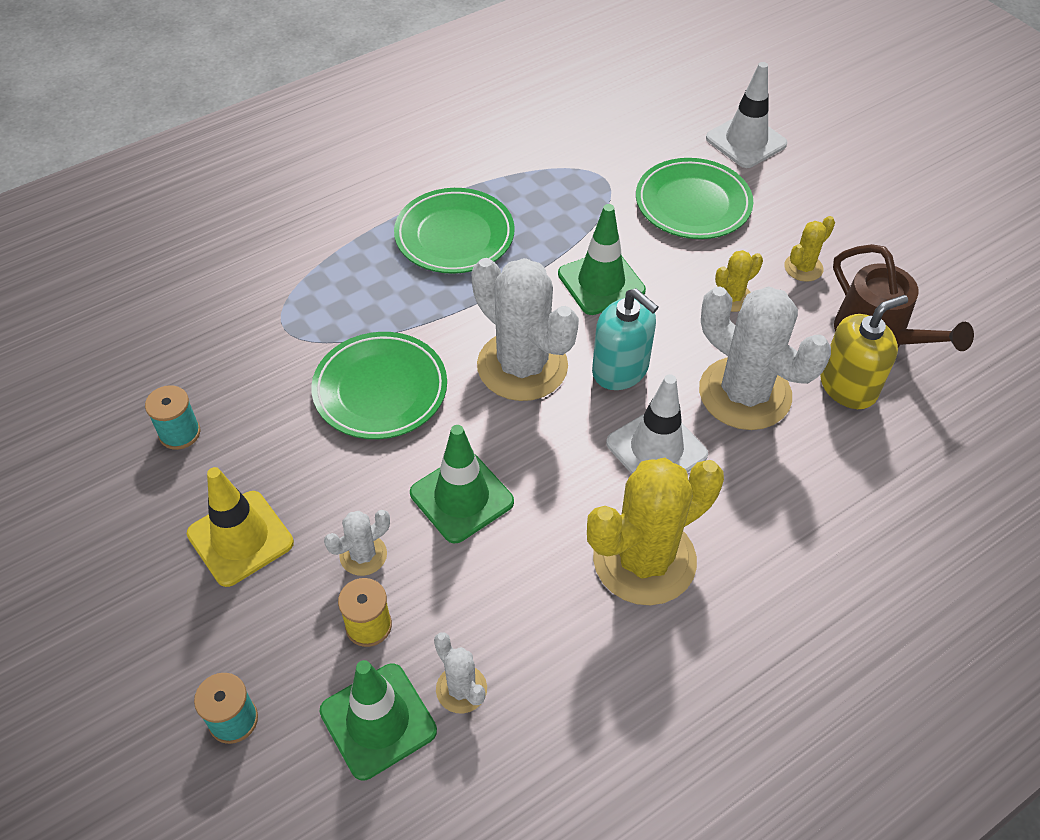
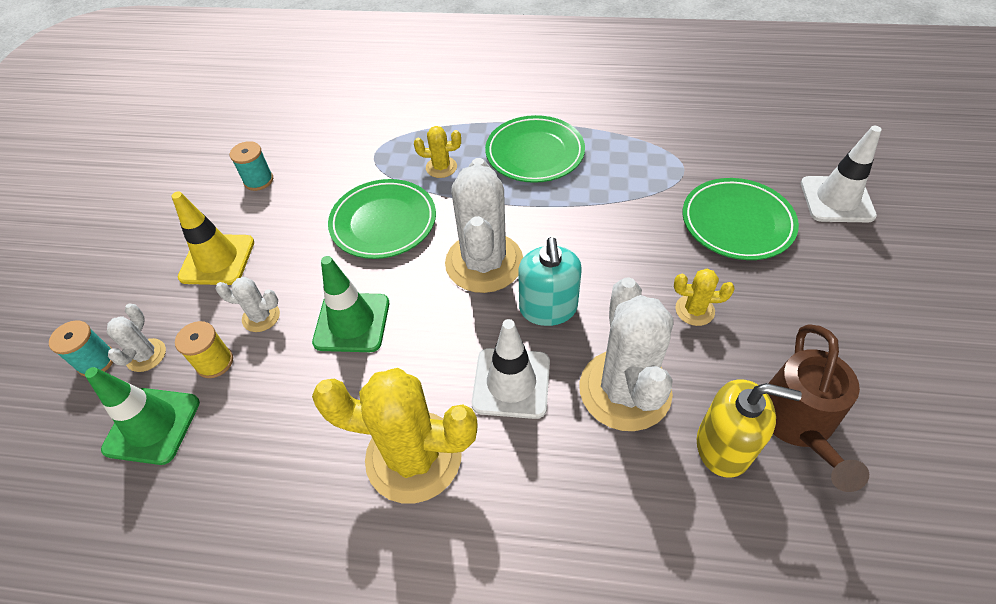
camera: 45 degrees right, 0 degrees up
white cactus [434,633,487,713] -> white cactus moved to [107,304,166,372]
green traffic cone [558,204,646,315] -> none
yellow cactus [784,216,835,282] -> yellow cactus moved to [414,126,461,178]

